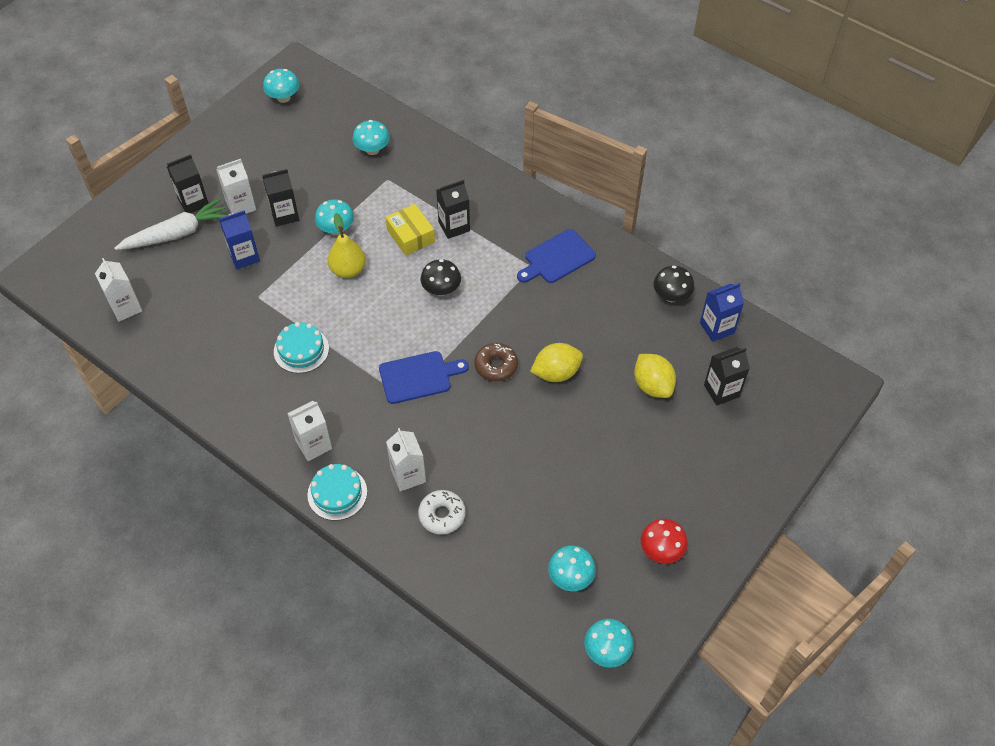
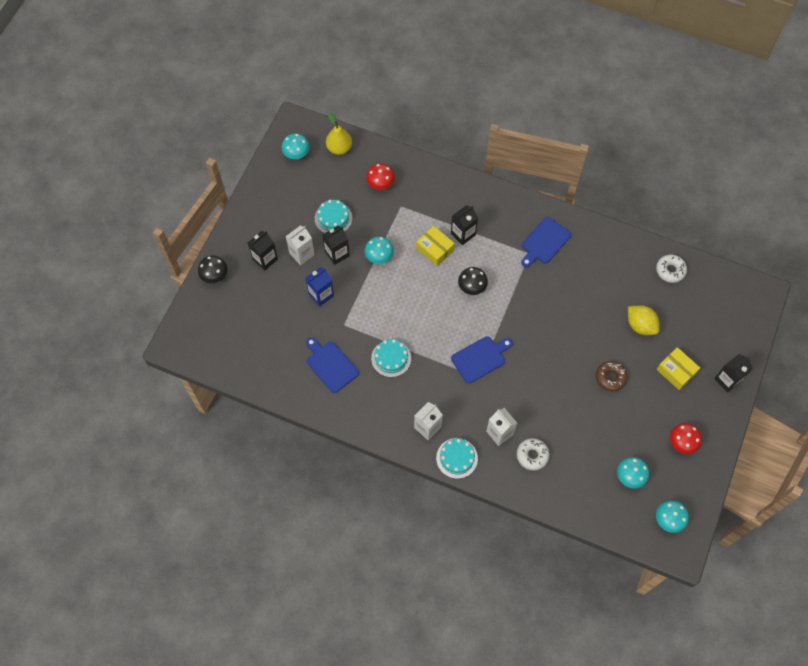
camera: 15 degrees left, 10 degrees up
white carton [95,258,143,322] -> none
white carrot [114,198,228,250] -> none
yellow pear [328,213,366,278] -> yellow pear moved to [326,112,352,155]
turquoise mushroom [352,120,390,155] -> red mushroom [366,163,395,190]
brown donut [474,343,518,382] -> brown donut moved to [596,361,628,392]
yellow lemon [530,343,583,382] -> none
black mushroom [653,266,694,302] -> black mushroom moved to [198,256,227,283]
blue carton [700,283,744,342] -> white donut [656,255,687,283]
black carton [704,347,750,406] -> black carton moved to [714,354,753,393]
none -> blue cutting board [306,337,359,393]
none -> turquoise cake [315,200,352,233]
none -> yellow box [656,347,700,390]

